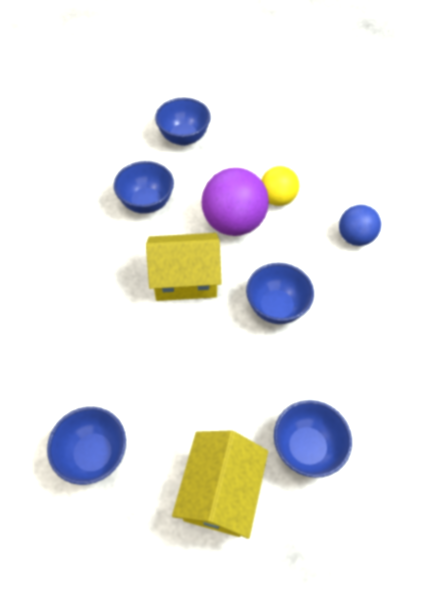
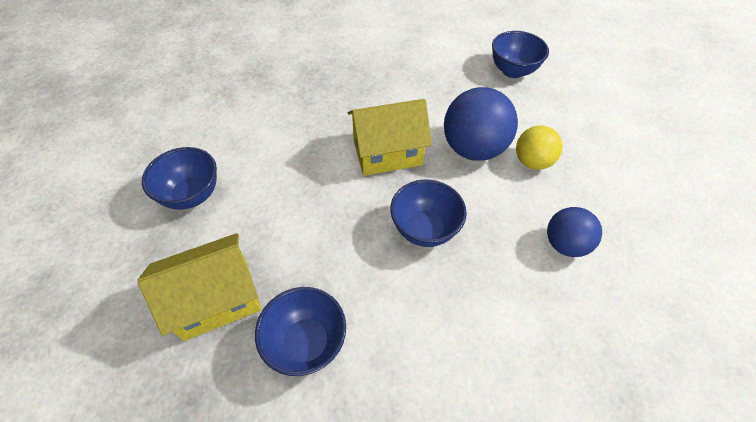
camera: 50 degrees right, 5 degrees down
blue bowl [114,161,174,214] -> none
yellow house [146,233,222,301] -> yellow house turned 60 degrees counterclockwise [348,99,432,176]
purple ball [202,168,269,236] -> blue ball [444,87,518,161]

